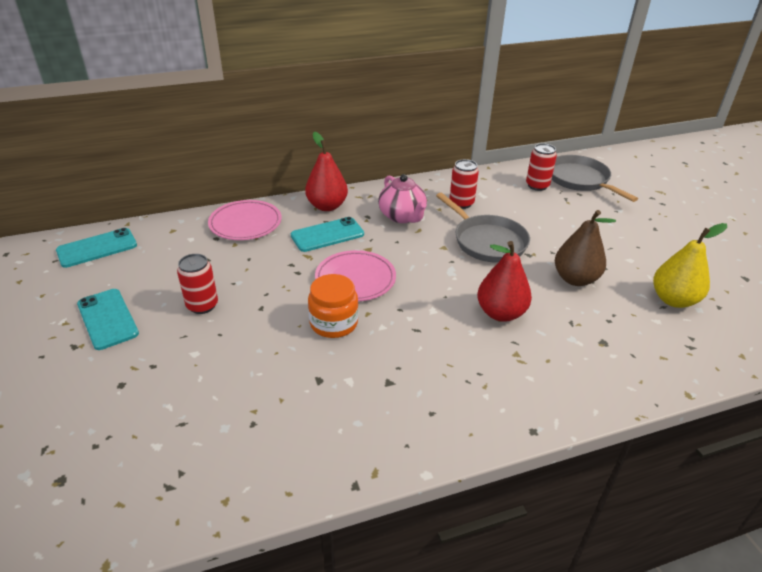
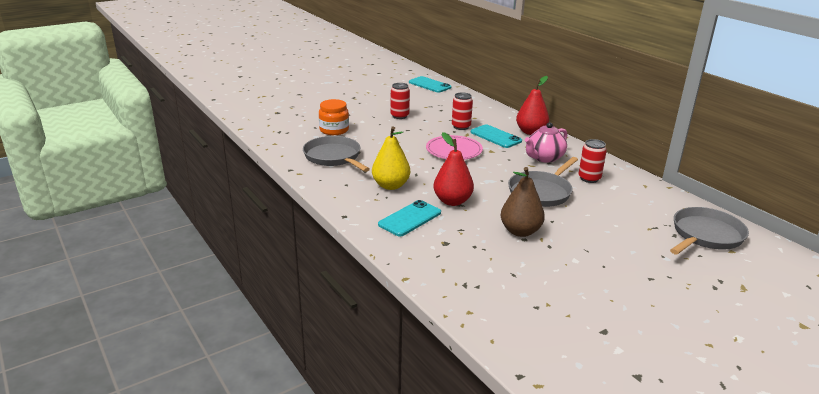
camera: 75 degrees right, 10 degrees down
turquoise phone [77,289,139,350] -> turquoise phone moved to [378,200,441,236]
pink plate [208,200,282,240] -> none
orange jar [308,274,359,338] -> orange jar moved to [319,99,349,135]
red can [526,143,557,191] -> red can moved to [452,92,473,130]
yellow pear [653,223,727,308] -> yellow pear moved to [372,126,410,190]
none -> grey pan [303,136,370,172]

